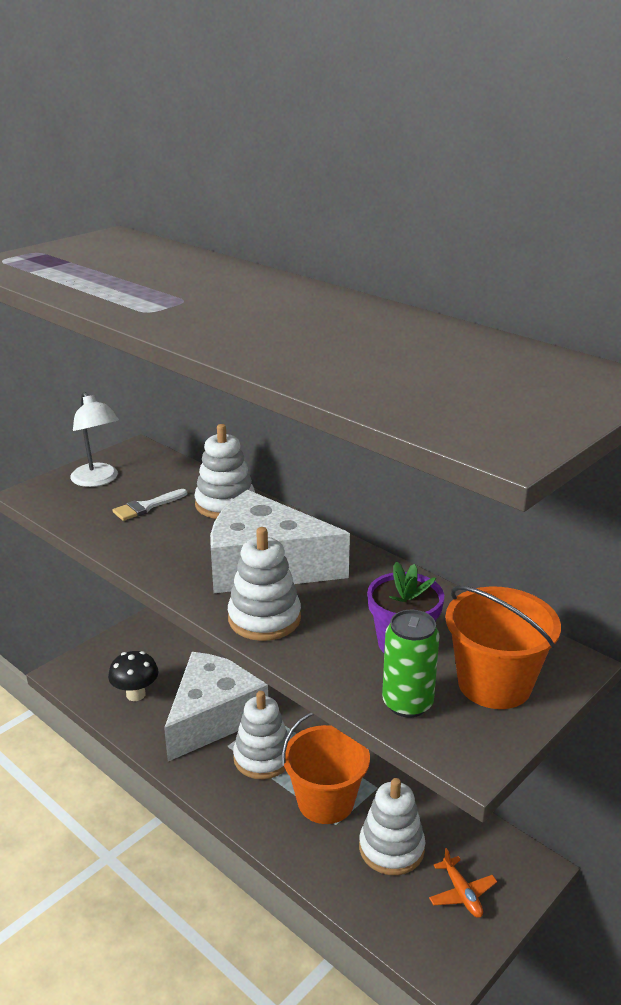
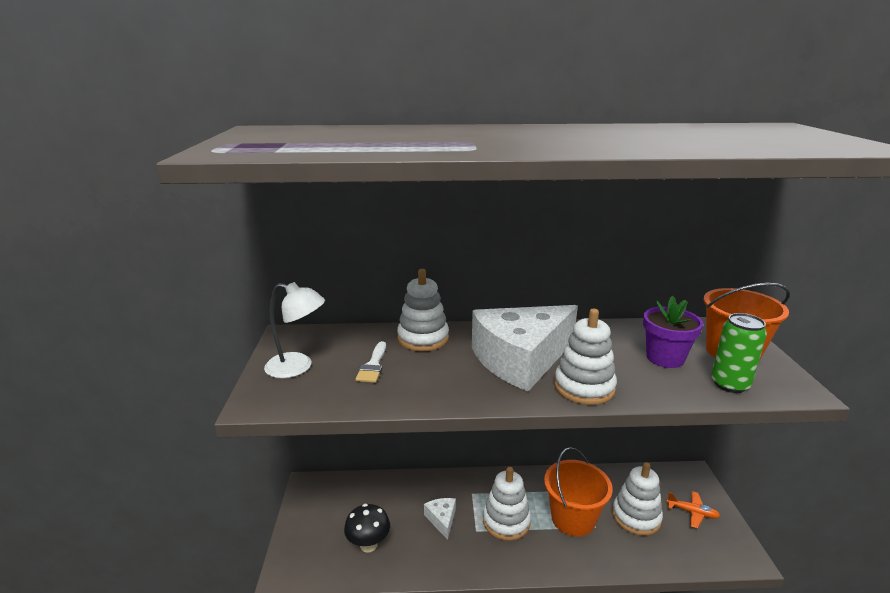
camera: 45 degrees left, 5 degrees down
white cheese [164,652,268,761] -> white cheese [424,498,456,540], size x0.41

